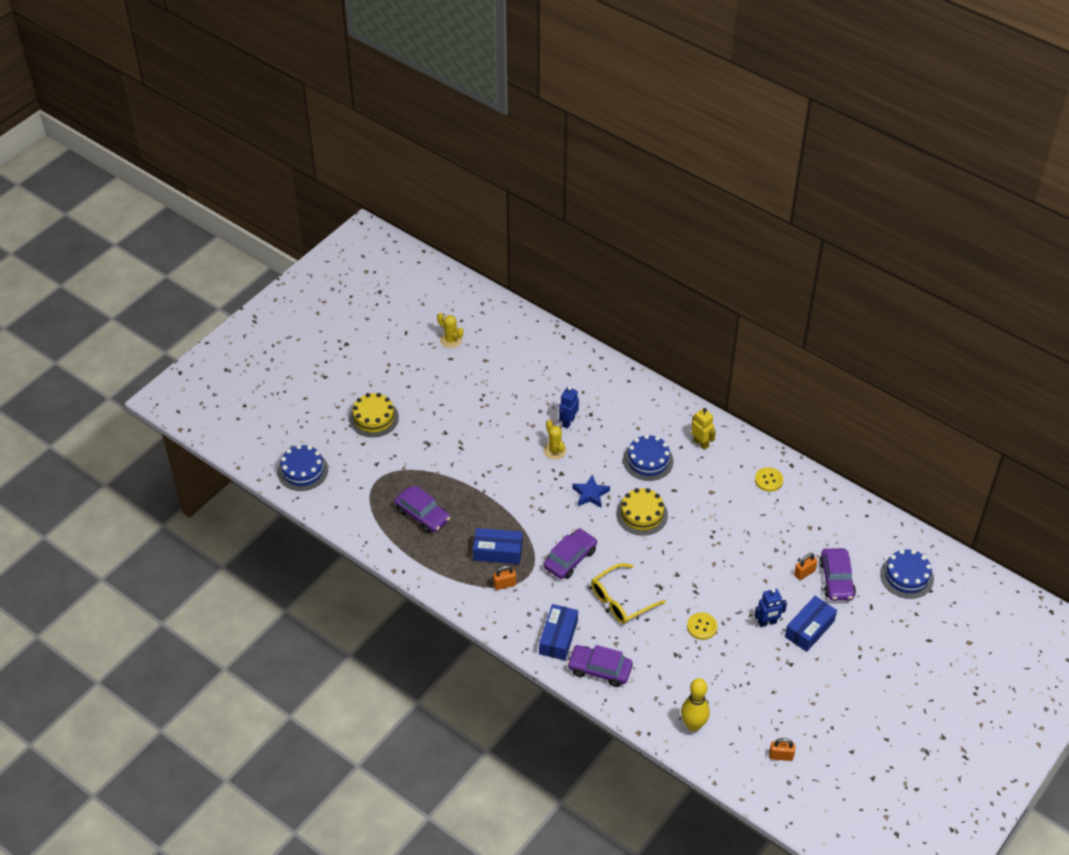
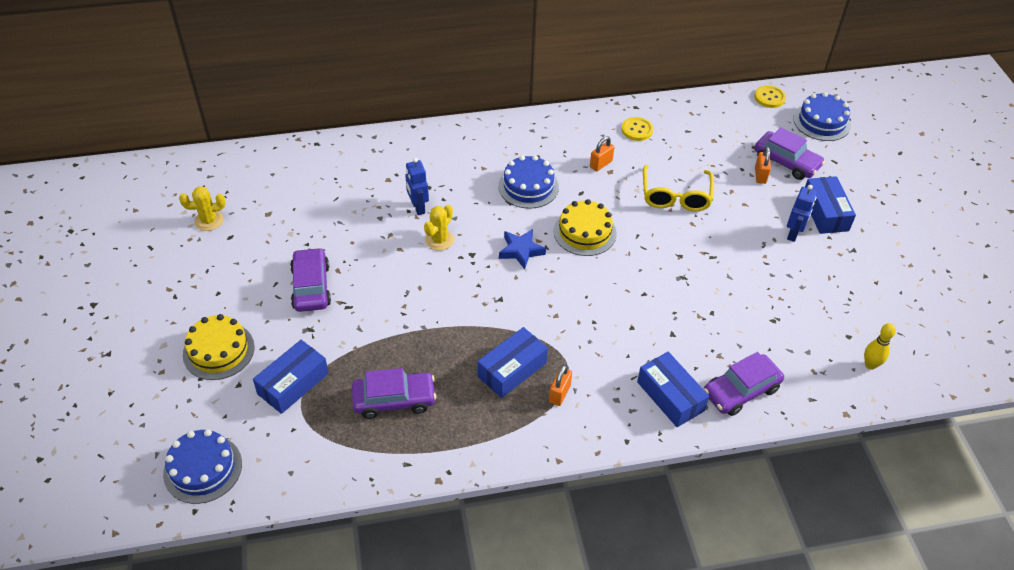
camera: 50 degrees left, 0 degrees up
purple car [543,528,597,579] -> purple car moved to [290,247,331,312]
yellow cactus [544,420,566,459] -> yellow cactus turned 75 degrees counterclockwise [424,205,454,251]
yellow glasses [591,563,666,624] -> yellow glasses moved to [643,165,714,211]
yellow bowling pin [681,678,710,731] -> yellow bowling pin [864,323,896,370], size x0.64
yellow button [687,613,717,640] -> yellow button moved to [754,85,786,108]
yellow robot [691,408,716,450] -> none
orange padlock [769,738,795,761] -> orange padlock moved to [590,136,614,171]
none -> blue box [253,340,329,414]

